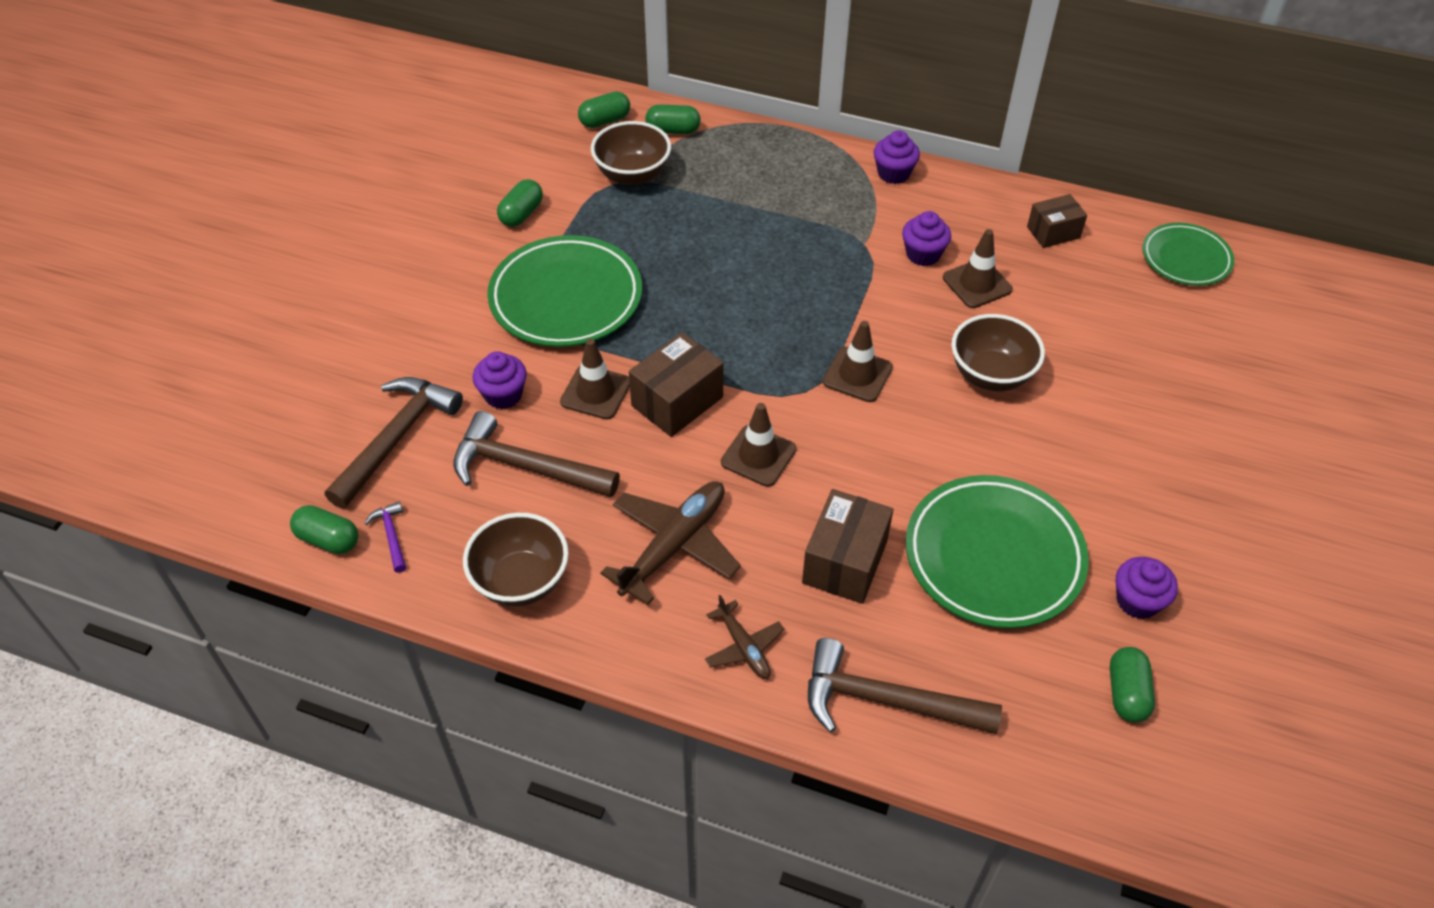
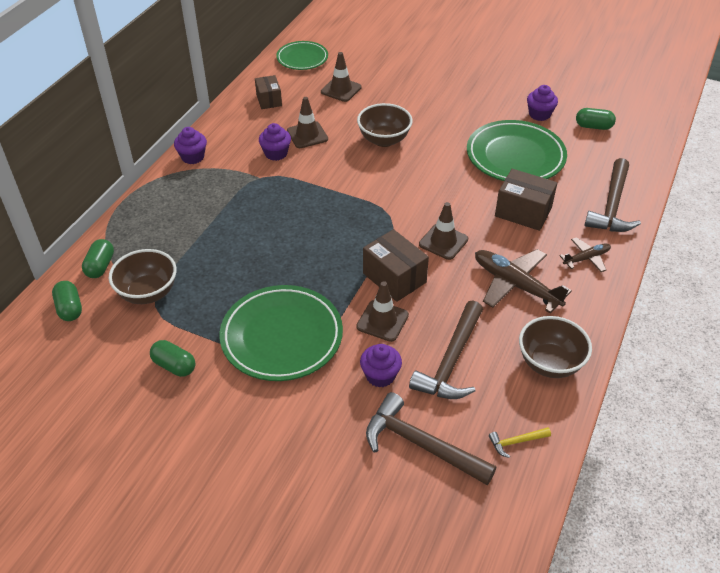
camera: 85 degrees left, 5 degrees down
green capsule [290,505,359,554] -> none
purple hammer [364,501,406,573] -> yellow hammer [489,427,551,458]
brown traffic cone [823,321,893,402] -> brown traffic cone moved to [321,52,362,102]

